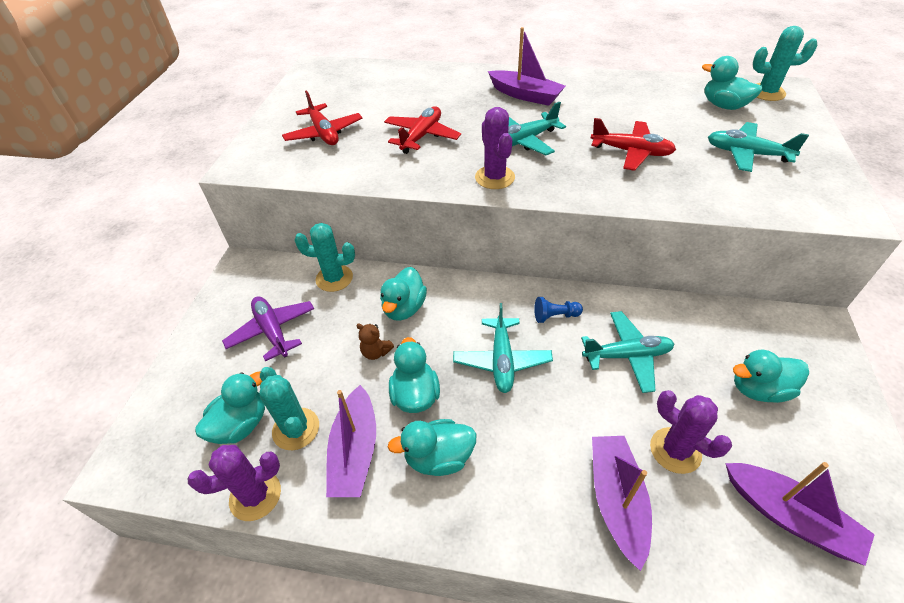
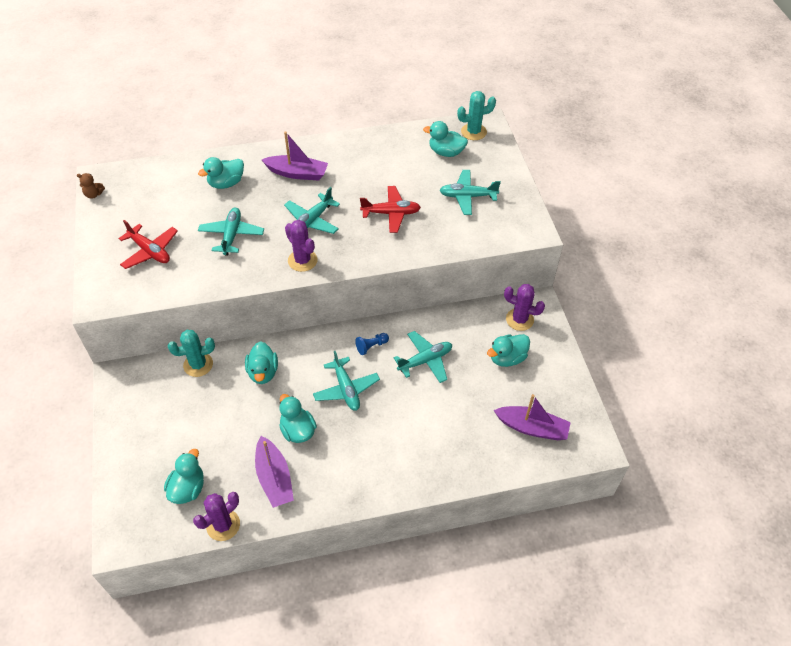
camera: 25 degrees left, 5 degrees up
purple plane [222,296,314,361] -> none
turquoise cactus [259,367,319,450] -> none
brown teddy bear [356,324,394,360] -> brown teddy bear moved to [77,173,105,199]
red plane [384,107,461,154] -> turquoise plane [198,208,264,256]
turquoise duck [388,419,476,476] -> turquoise duck moved to [198,157,244,189]
purple boat [592,436,652,571] -> none
purple cactus [650,390,732,474] -> purple cactus moved to [504,284,545,331]

